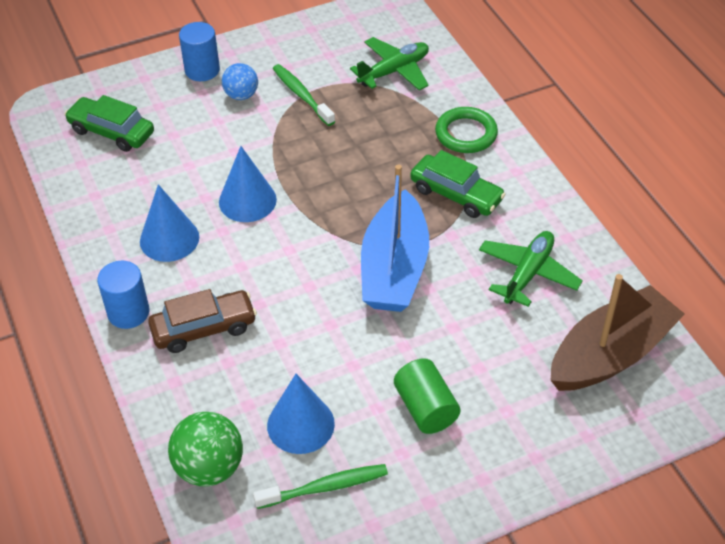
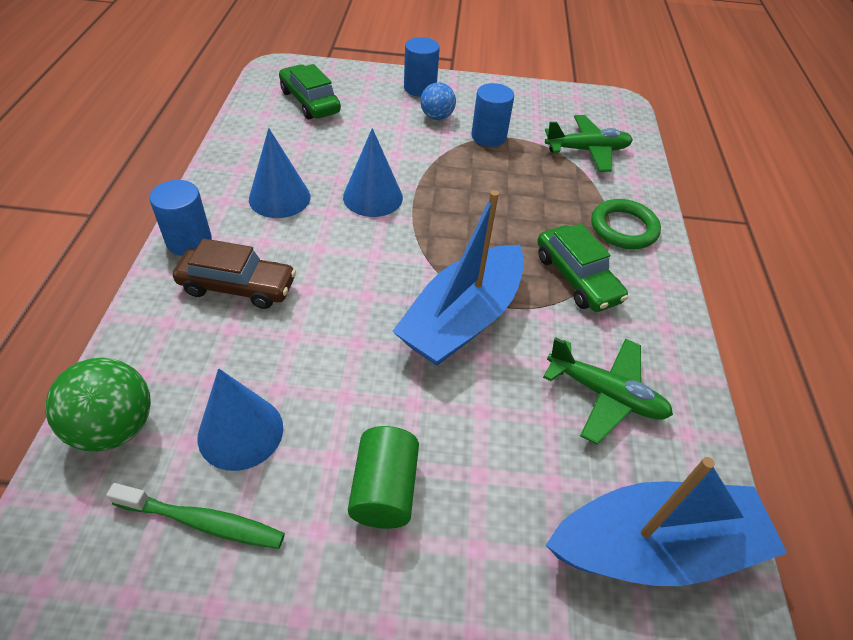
camera: 25 degrees right, 0 degrees up
green toothbrush [273,64,335,126] -> blue cylinder [471,83,514,147]
green plane [479,231,583,307] -> green plane turned 60 degrees clockwise [543,337,673,445]
brown boat [550,274,685,391] -> blue boat [546,457,787,586]

